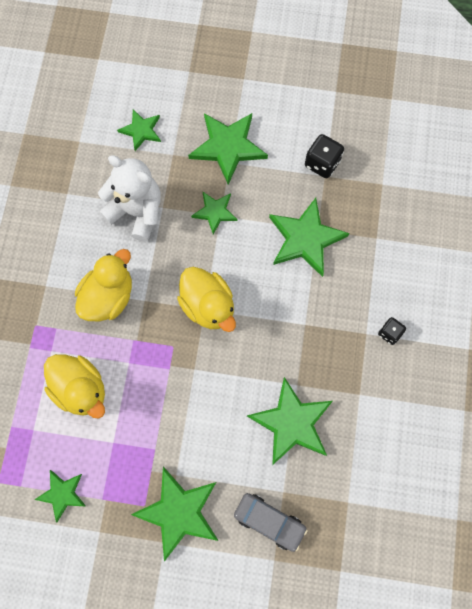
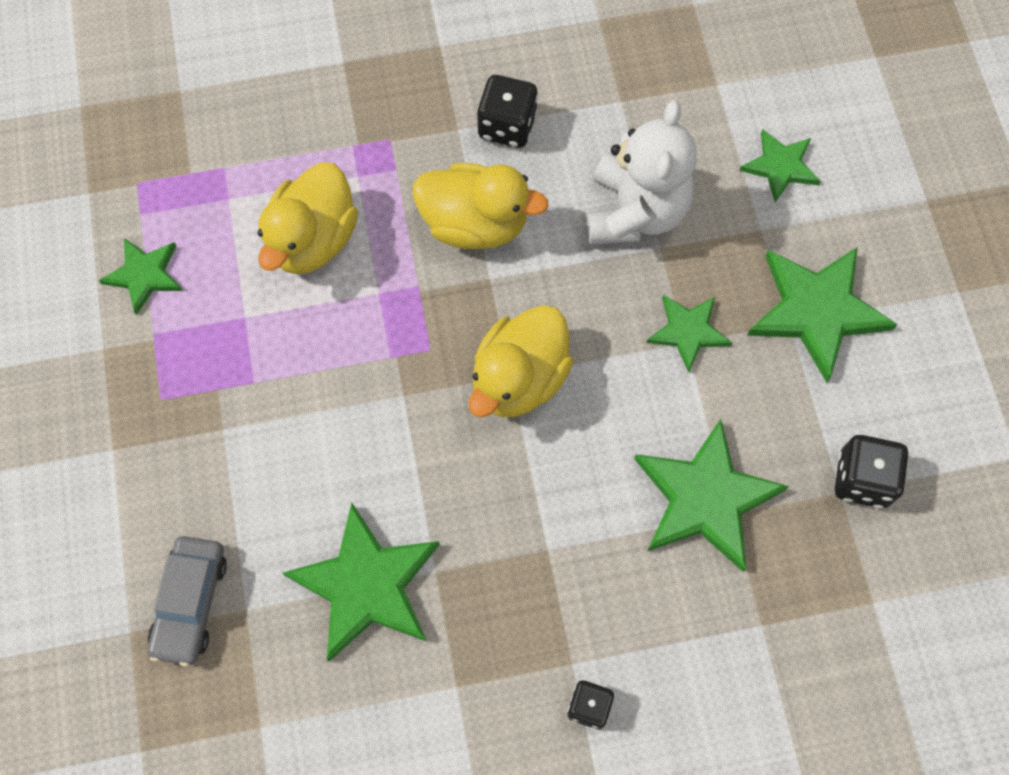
camera: 70 degrees right, 5 degrees down
green star [131,467,218,561] -> none
none -> black dice [477,75,538,148]

